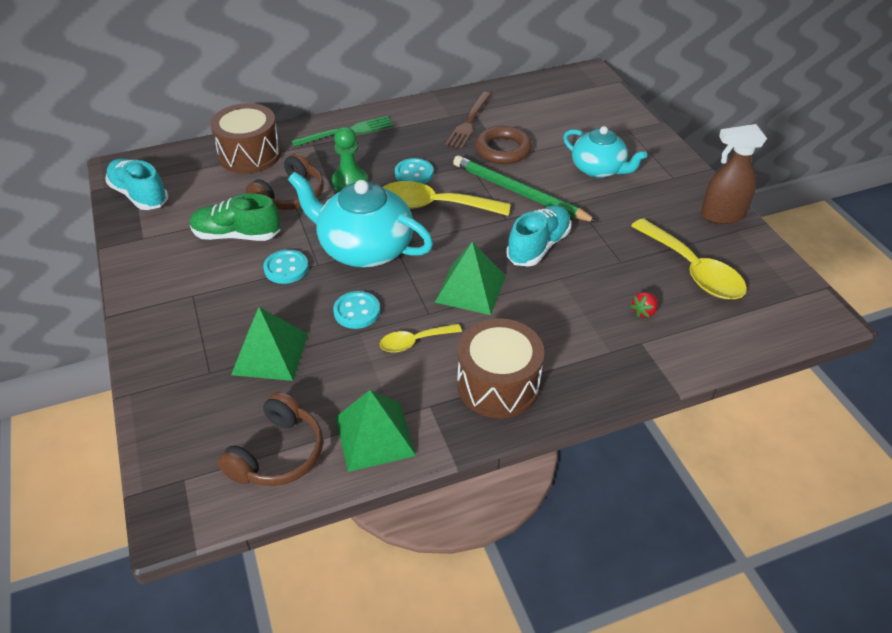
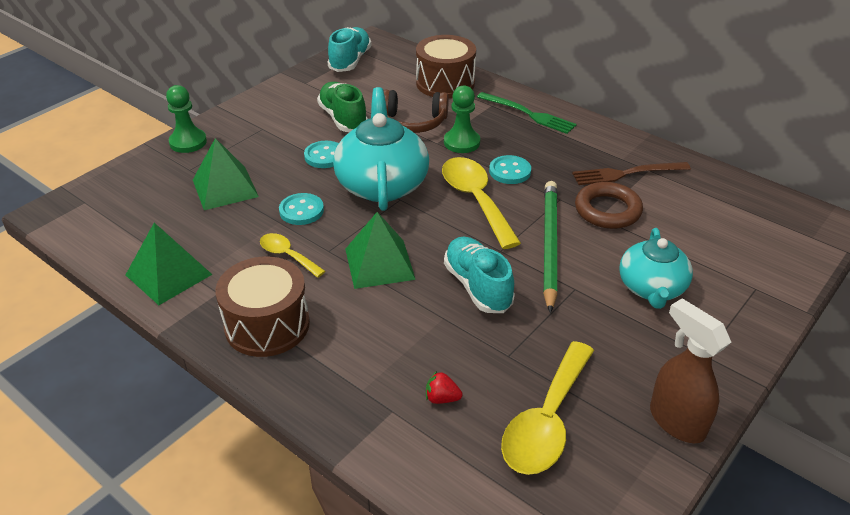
camera: 60 degrees right, 5 degrees down
brown headphones [217,392,323,486] -> none
turquoise shoe [506,205,571,267] -> turquoise shoe turned 120 degrees counterclockwise [444,237,515,313]
none -> green pawn [166,85,207,153]

